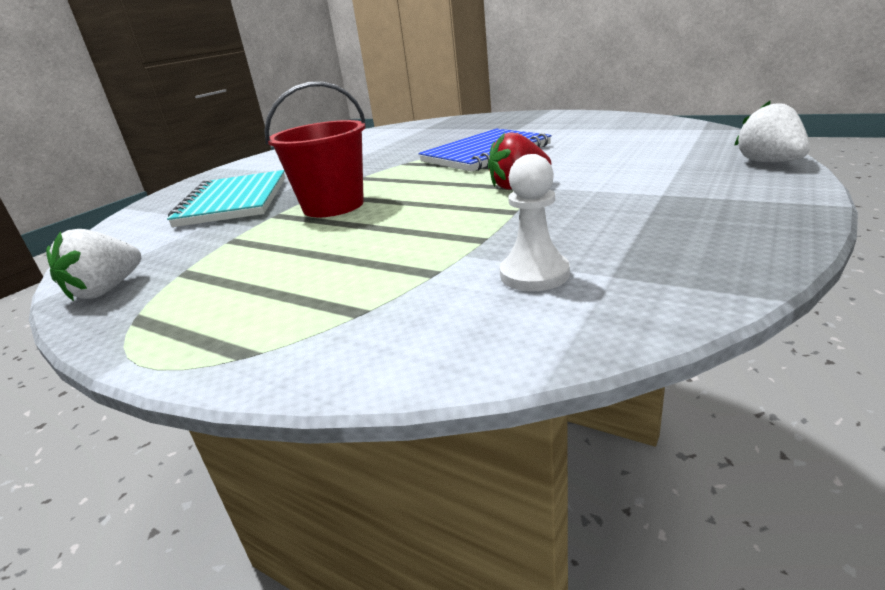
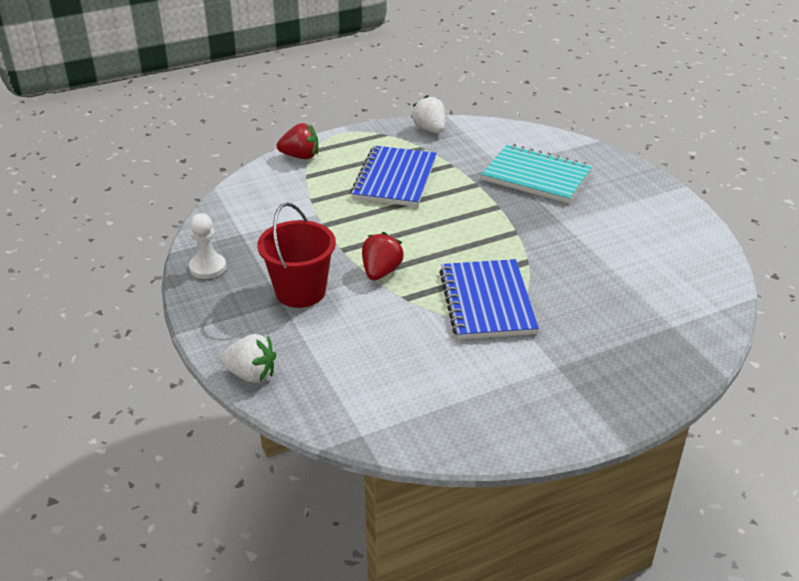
camera: 120 degrees right, 10 degrees up
red bucket [264,81,366,217] -> red bucket moved to [257,203,336,308]
white pawn [500,154,570,291] -> white pawn moved to [189,213,226,279]
none -> red strawberry [277,123,318,159]
none -> blue notebook [351,146,437,207]

